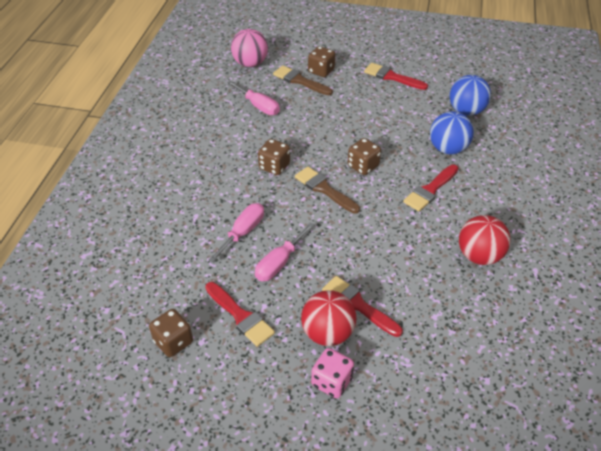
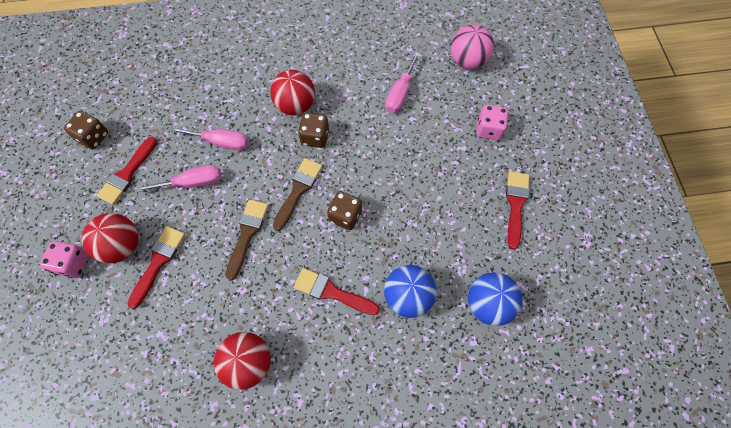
camera: 70 degrees right, 20 degrees up
pink screwdriver [255,223,314,281] -> pink screwdriver turned 150 degrees clockwise [136,165,221,192]
brown brush [273,65,333,96] -> brown brush moved to [226,199,268,281]
brown dice [308,46,335,77] -> pink dice [477,104,509,140]
none -> red ball [270,70,315,115]

